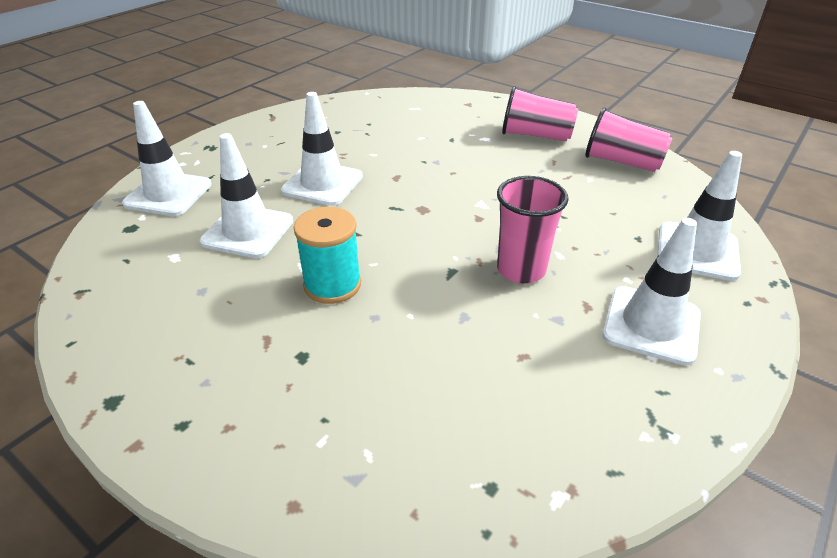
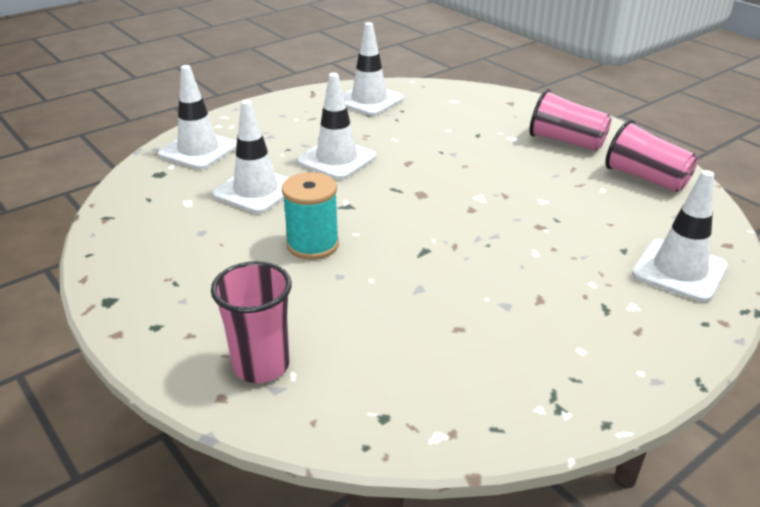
camera: 15 degrees right, 5 degrees down
pink cup [497,176,569,283] -> pink cup moved to [211,261,292,383]
white traffic cone [602,218,701,366] -> white traffic cone moved to [343,22,404,116]

